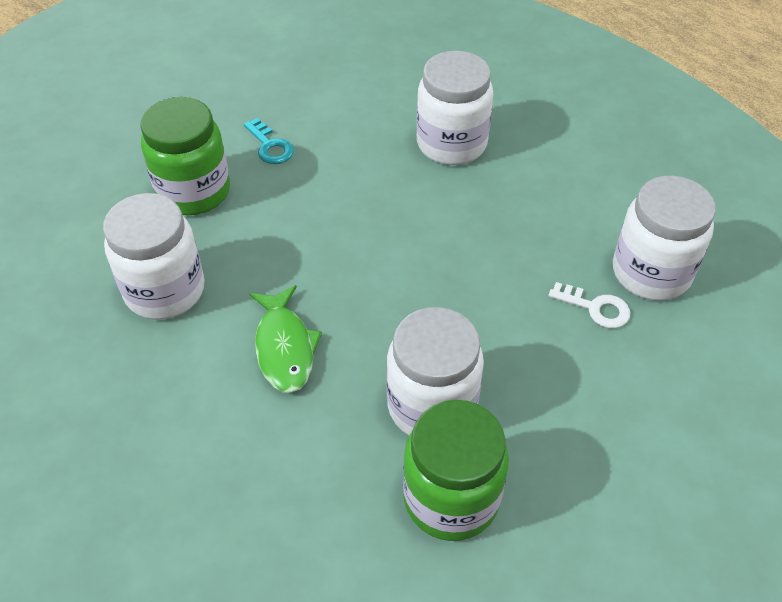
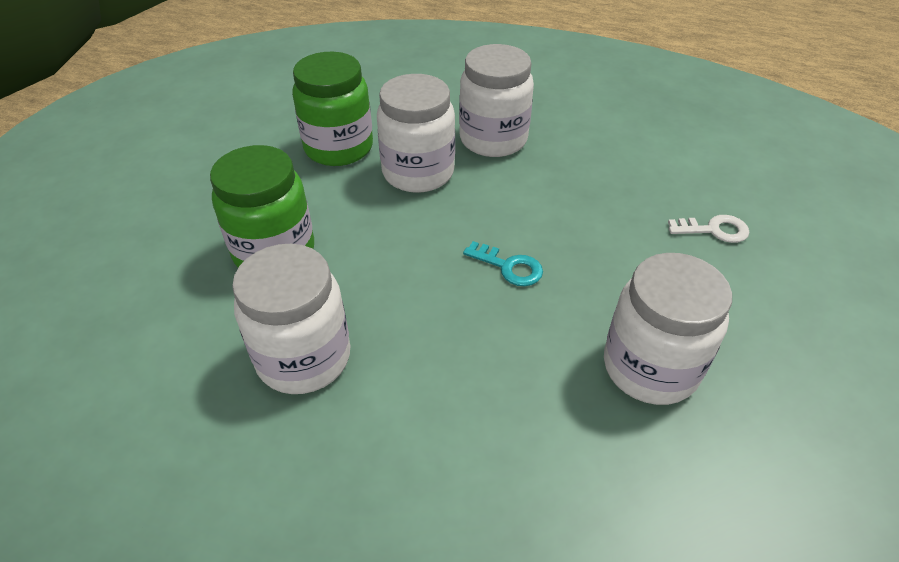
camera: 25 degrees left, 5 degrees down
turquoise key [244,118,294,164] -> turquoise key moved to [463,241,543,286]
green fish [249,285,322,393] -> none
green jar [403,400,509,541] -> green jar moved to [292,52,373,166]
white jar [613,176,716,301] -> white jar moved to [377,74,455,193]

